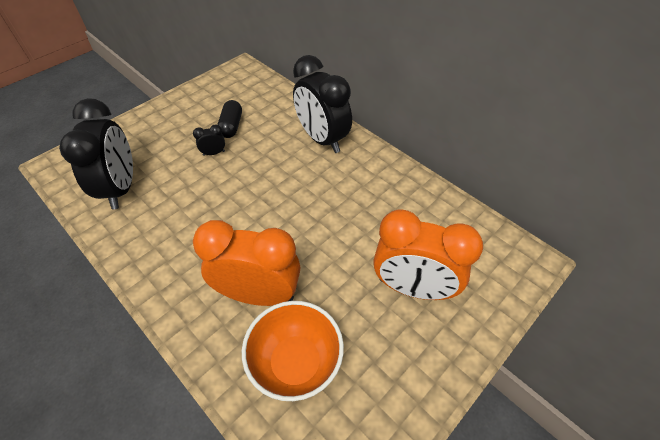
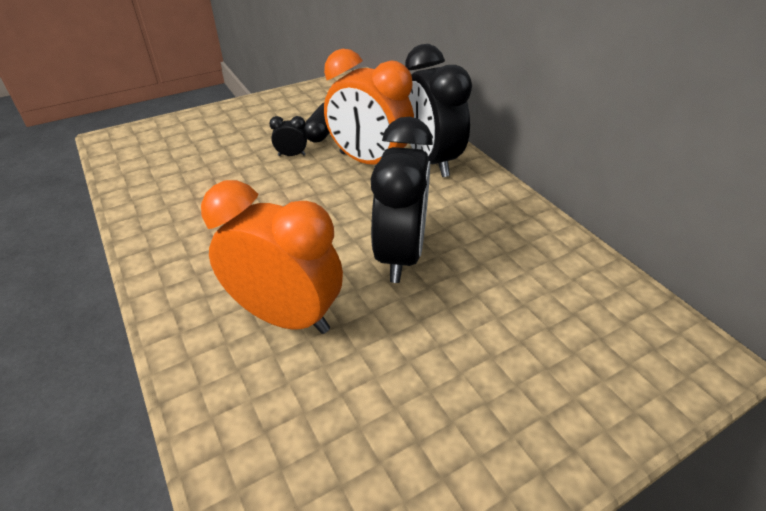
camera: 15 degrees right, 10 degrees down
black clock [59,98,133,209] -> black clock moved to [371,116,433,283]
orange bowl [242,301,344,401] -> none
orange clock [373,210,483,300] -> orange clock moved to [324,49,414,164]

